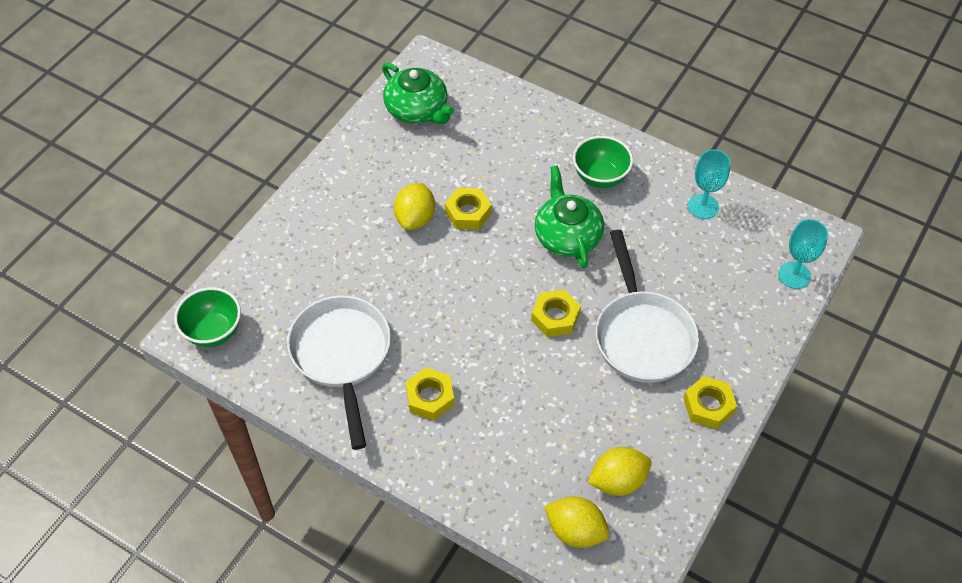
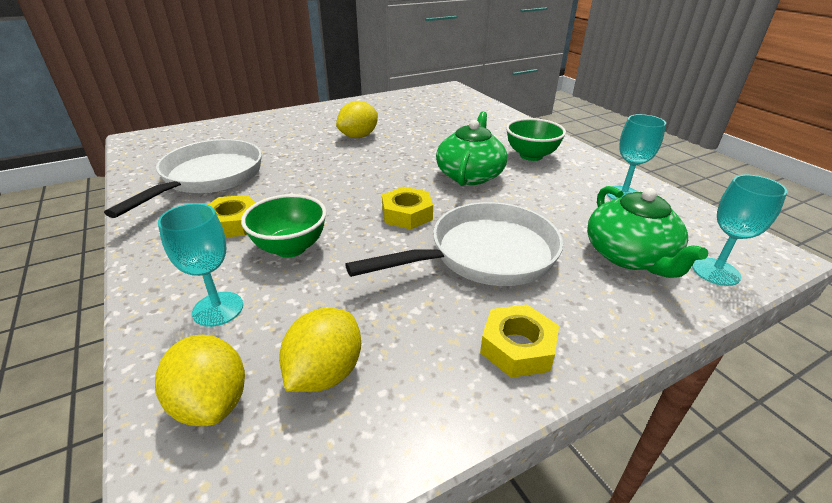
camera: 30 degrees right, 20 degrees down
green bowl [174,287,241,347] -> green bowl moved to [241,194,327,257]
green teapot [382,63,454,124] -> green teapot moved to [587,186,708,278]
yellow nut [445,188,492,229] -> none
yellow lemon [588,447,652,496] -> yellow lemon turned 75 degrees counterclockwise [279,308,361,392]
white pan [595,230,699,383] -> white pan turned 135 degrees counterclockwise [345,202,563,286]
none -> turquoise goblet [158,203,243,327]

